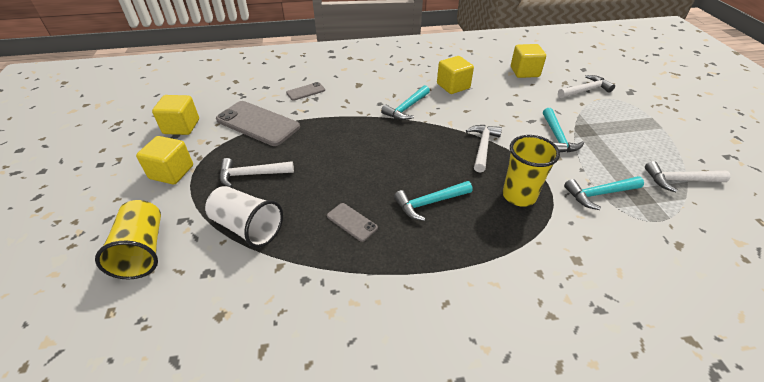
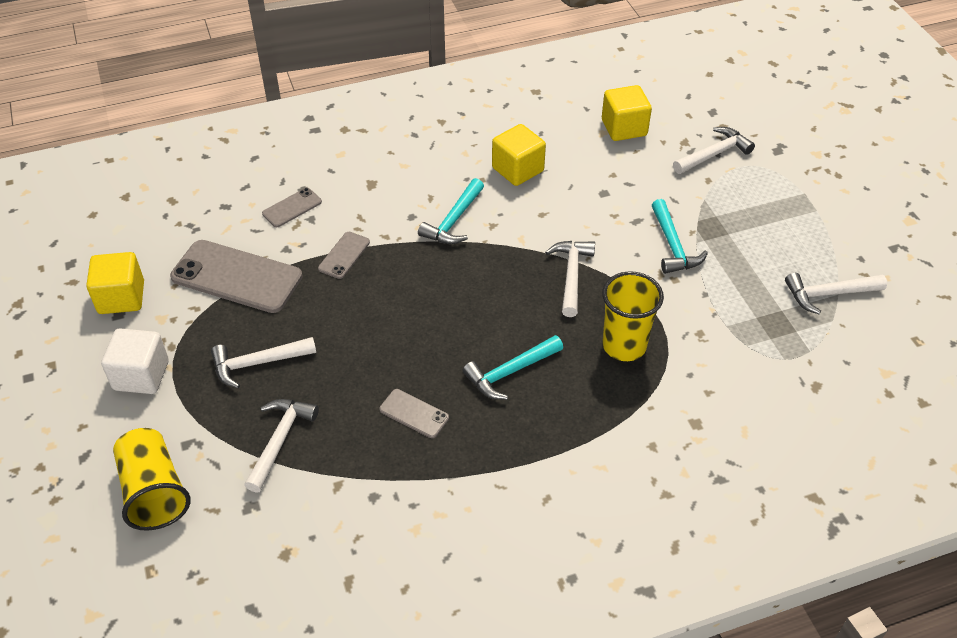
camera: 10 degrees left, 5 degrees up
yellow cube [136,136,193,184] -> white cube [101,328,169,394]
white cup [205,186,283,248] -> white hammer [244,399,319,493]
turquoise hammer [564,176,644,210] -> none
none -> grey phone [318,232,370,279]

